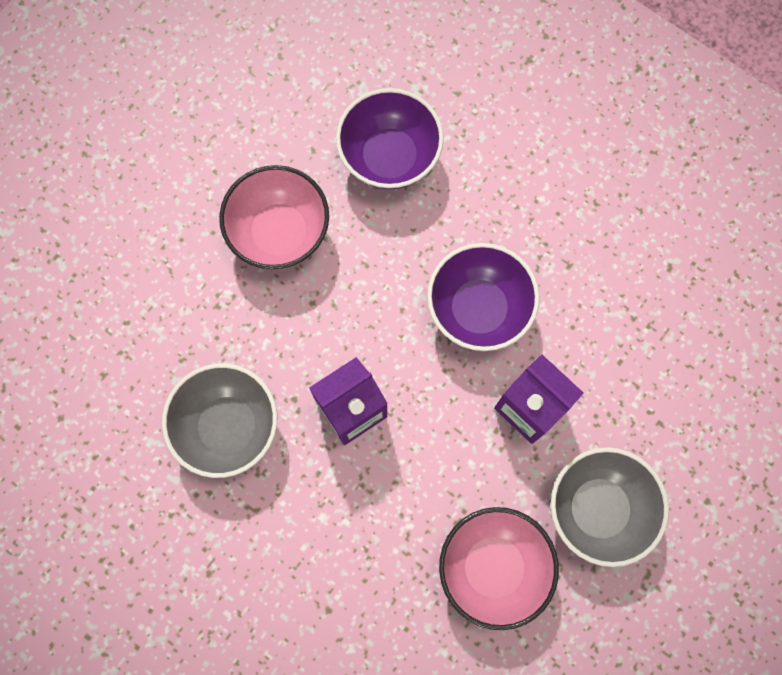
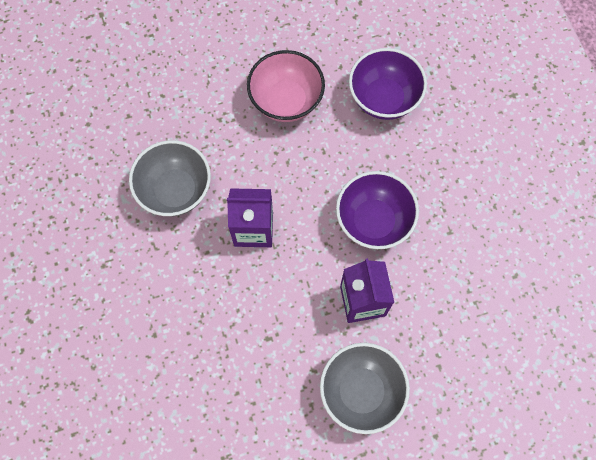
camera: 35 degrees right, 5 degrees down
pink bowl [439,507,559,630] -> none

